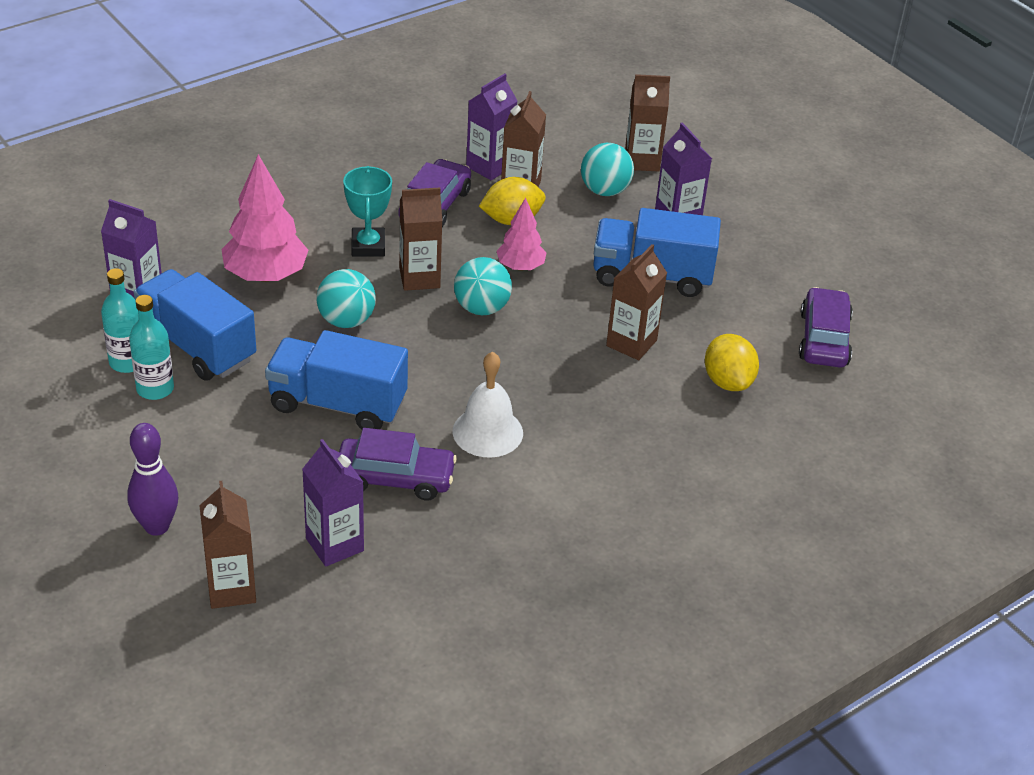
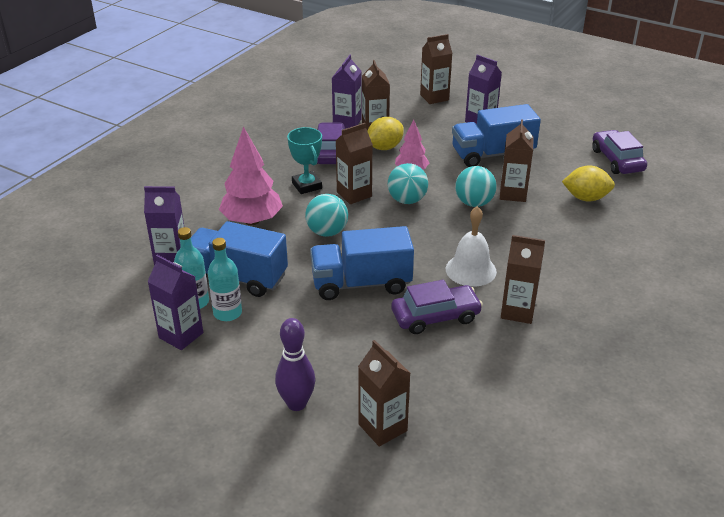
camera: 20 degrees left, 5 degrees down
purple carton [302,439,364,567] -> purple carton moved to [147,255,203,350]
turquoise ball [581,143,634,196] -> turquoise ball moved to [455,166,497,207]
yellow lemon [705,334,759,391] -> yellow lemon turned 45 degrees counterclockwise [562,165,615,201]
none -> brown carton [501,235,545,324]

